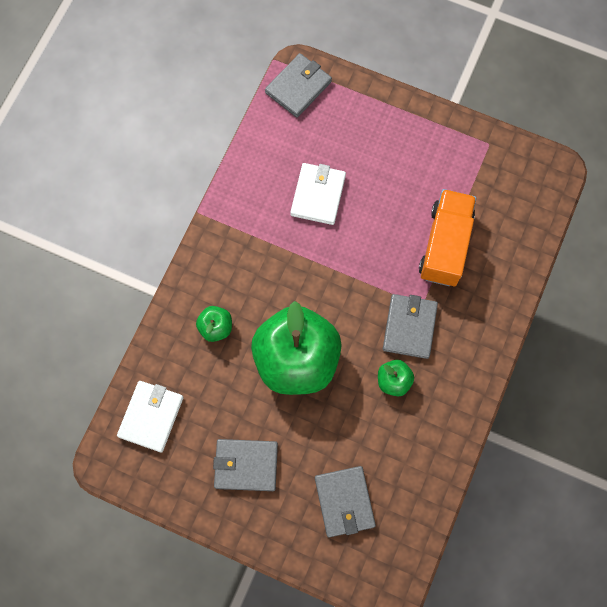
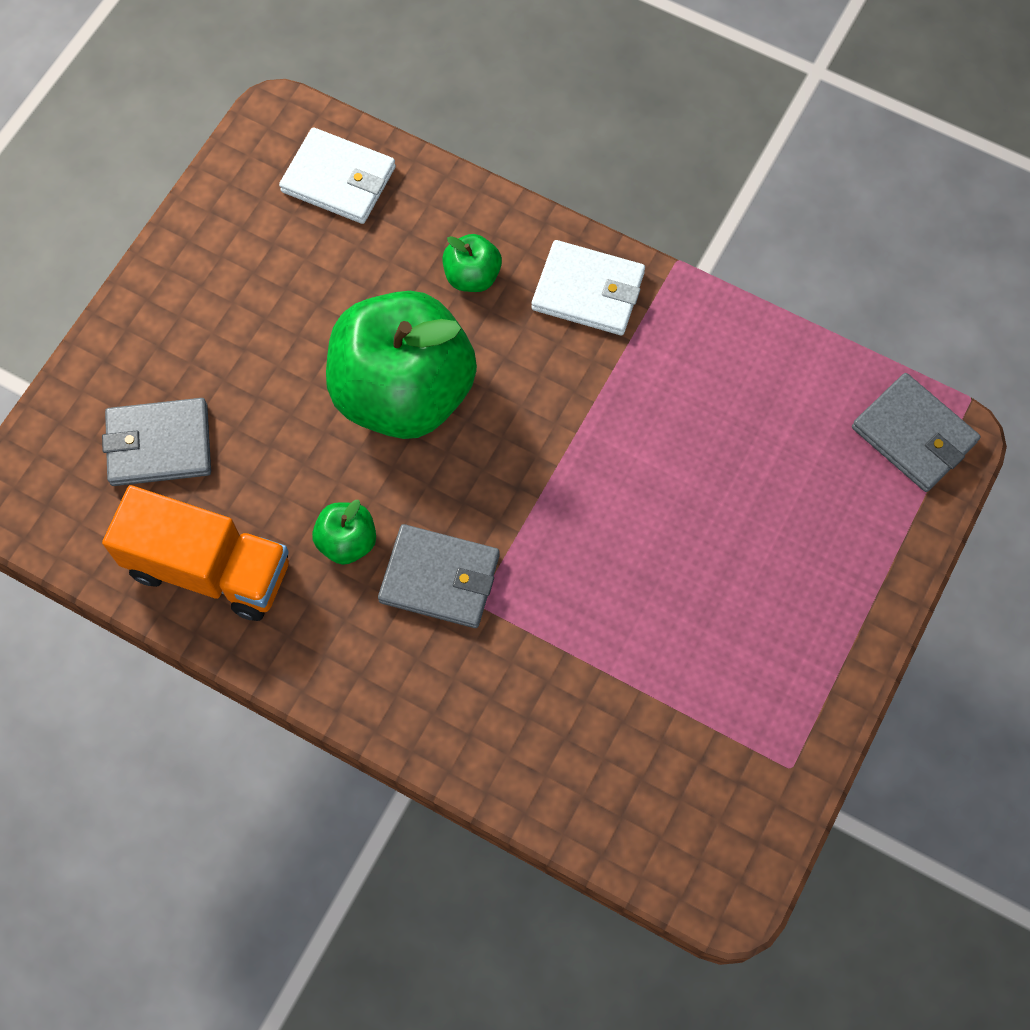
camera: 95 degrees right, 5 degrees down
grey wallet [213,439,278,491] -> none
white wallet [290,163,346,225] -> white wallet moved to [532,240,645,335]
orange truck [419,189,476,286] -> orange truck moved to [102,485,289,621]

